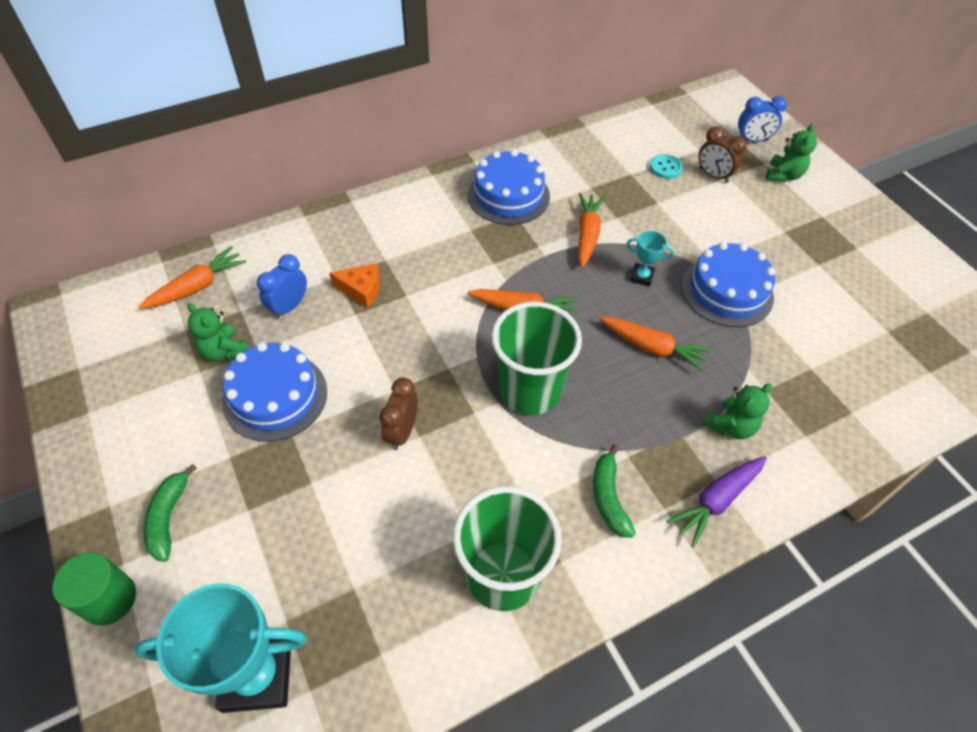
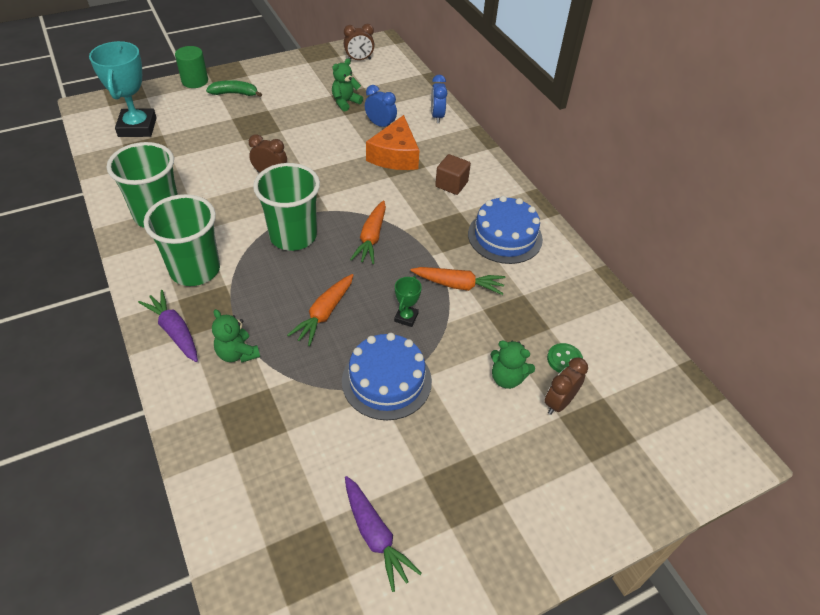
camera: 90 degrees right, 5 degrees down
orange carrot [138,246,246,309] -> none
blue cake [222,342,327,442] -> none
orange cheese [329,263,380,308] -> orange cheese [366,115,419,170], size x1.68
green banana [593,444,636,538] -> green cup [144,194,220,286]
turquoise trophy [626,231,674,287] -> green trophy [394,276,422,327]
turquoise button [650,154,683,179] -> green button [547,343,583,373]
blue clock [738,96,787,142] -> blue clock moved to [431,75,447,123]
green teddy bear [766,124,817,182] -> green teddy bear moved to [490,340,535,389]
none -> brown clock [344,24,375,60]
none -> purple carrot [345,476,422,592]
none -> brown cube [435,154,471,195]

